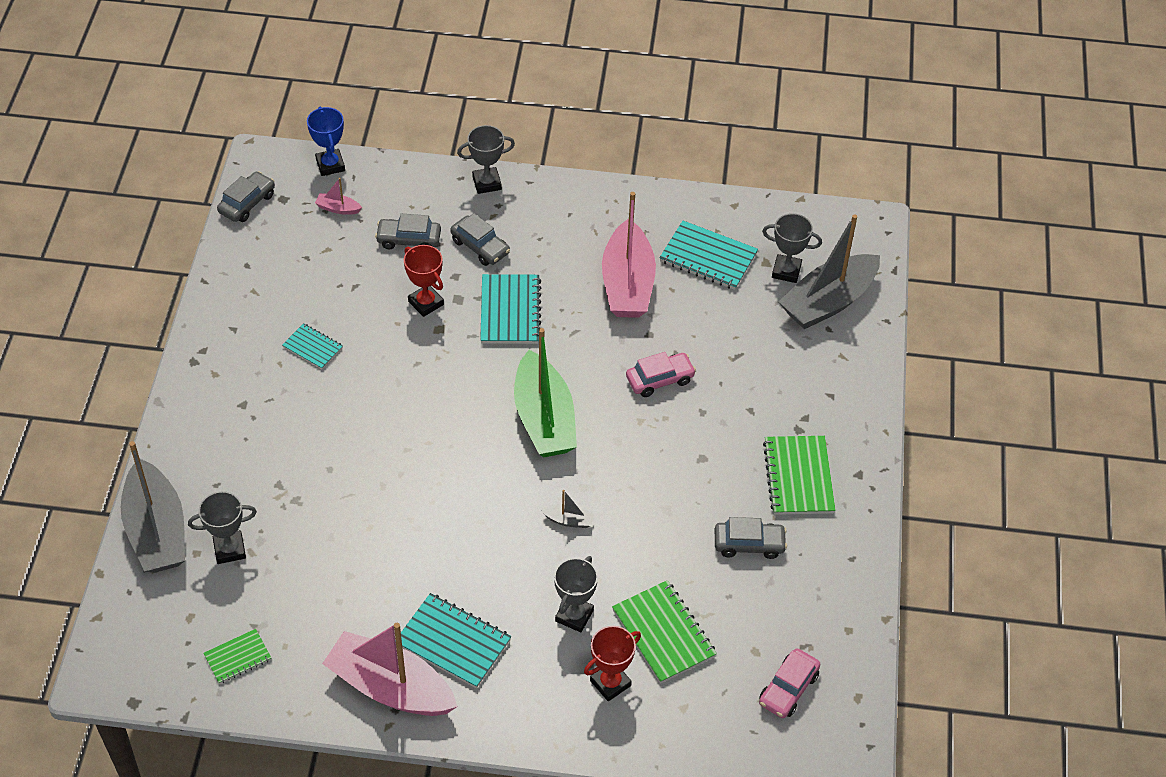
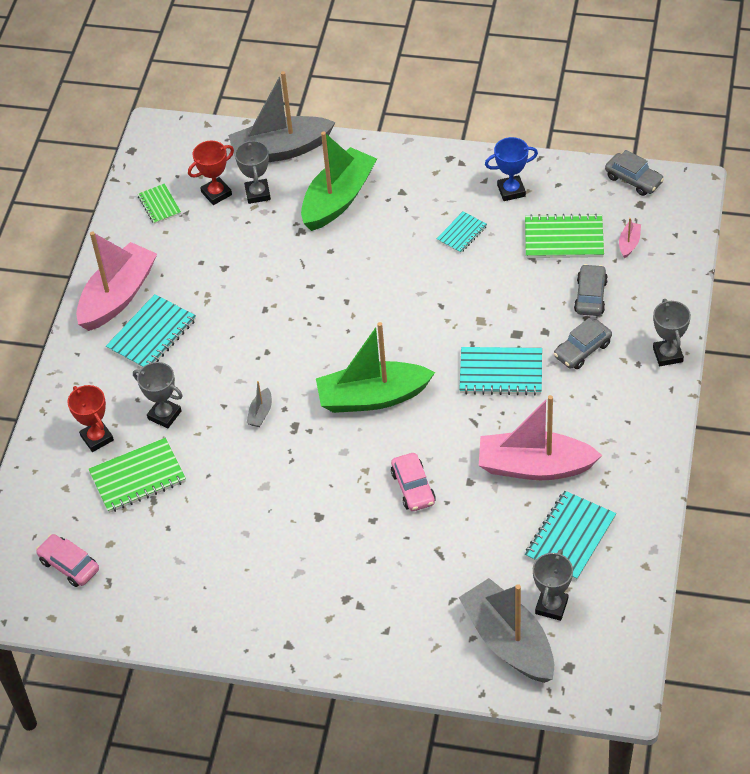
camera: 100 degrees right, 0 degrees up
blue trophy [307,106,345,176] -> blue trophy moved to [485,137,538,201]
red trophy [404,245,444,317] -> red trophy moved to [188,141,234,205]
grey car [715,517,787,559] -> none
green notebook [763,436,836,515] -> green notebook moved to [525,213,604,258]
none -> green boat [301,132,377,231]

